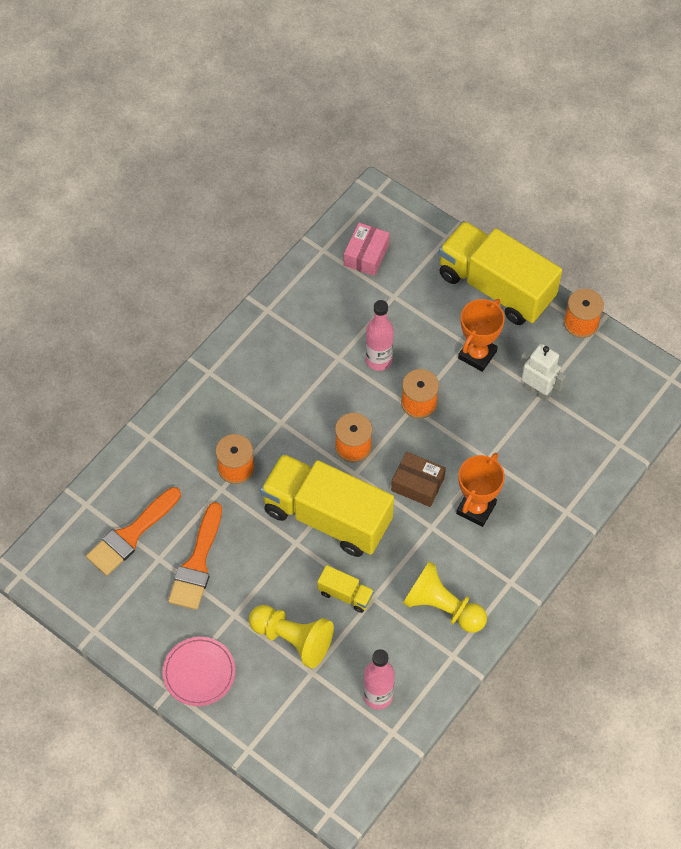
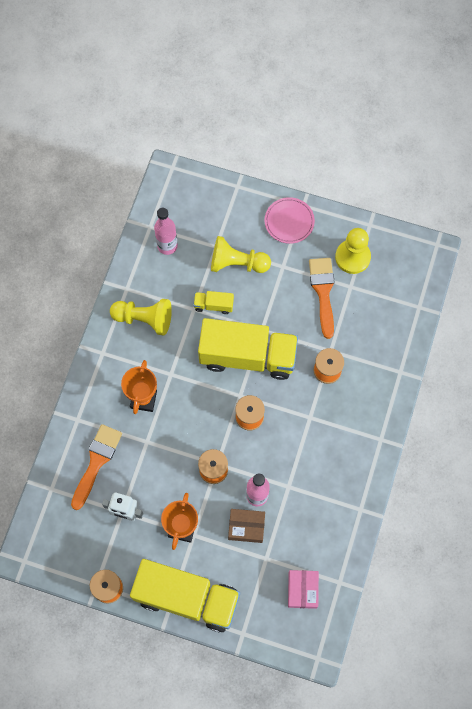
camera: 160 degrees right, 10 degrees up
orange brush [86,487,181,576] -> orange brush moved to [71,424,122,510]
brown box [391,452,446,507] -> brown box moved to [228,509,265,543]
none -> yellow pawn [335,228,371,274]

